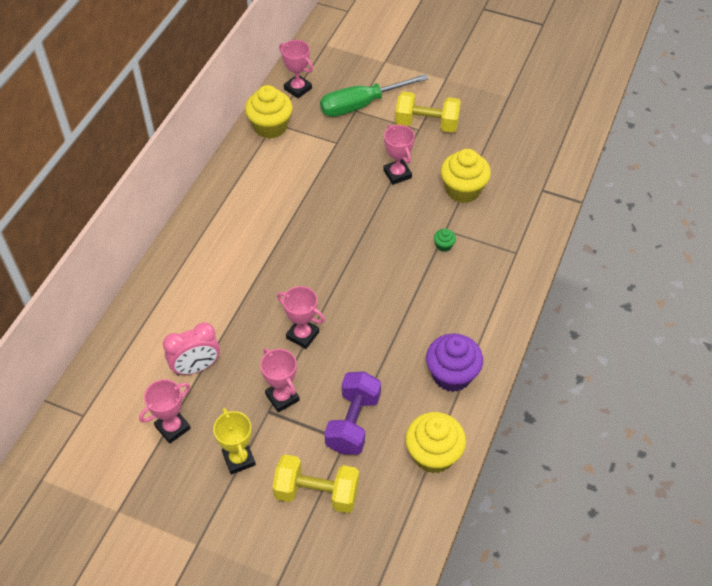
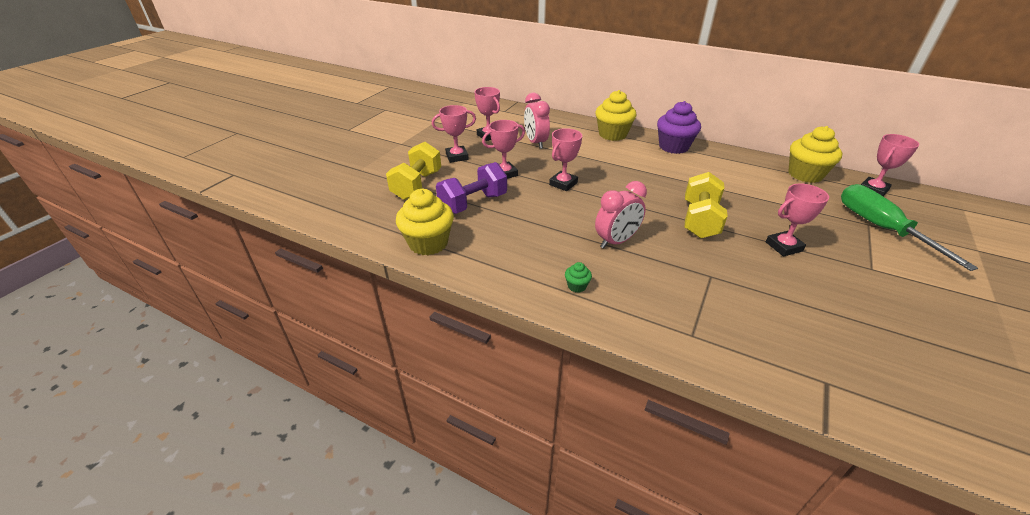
camera: 95 degrees right, 15 degrees down
yellow trophy [213,408,256,475] -> pink trophy [432,105,476,163]
purple dumbbell [324,371,381,455] -> purple dumbbell turned 60 degrees counterclockwise [436,162,507,214]
yellow dumbbell [395,91,461,133] -> yellow dumbbell moved to [685,172,728,239]
purple cupcake [426,333,483,392] -> purple cupcake moved to [657,101,701,154]
green cupcake [434,228,456,252] -> green cupcake moved to [565,262,592,293]
yellow cupcake [441,149,491,203] -> yellow cupcake moved to [595,90,636,141]
none -> pink clock [595,181,647,249]

